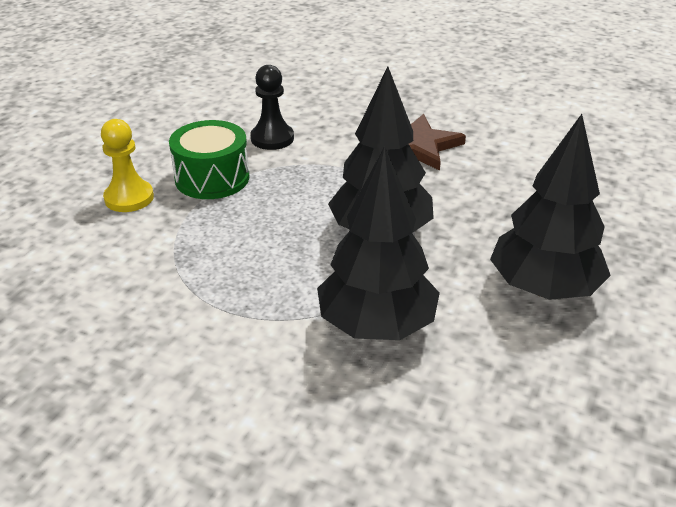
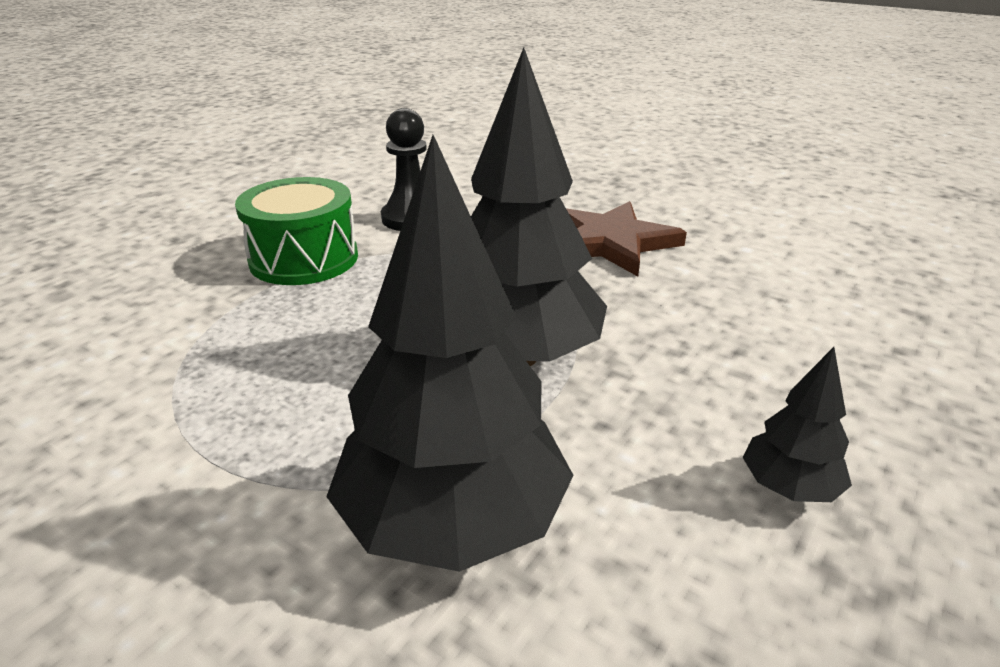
camera: 10 degrees right, 5 degrees down
yellow pawn [101,119,154,212] -> none
black tree [490,114,611,300] -> black tree [743,347,852,502], size x0.46

